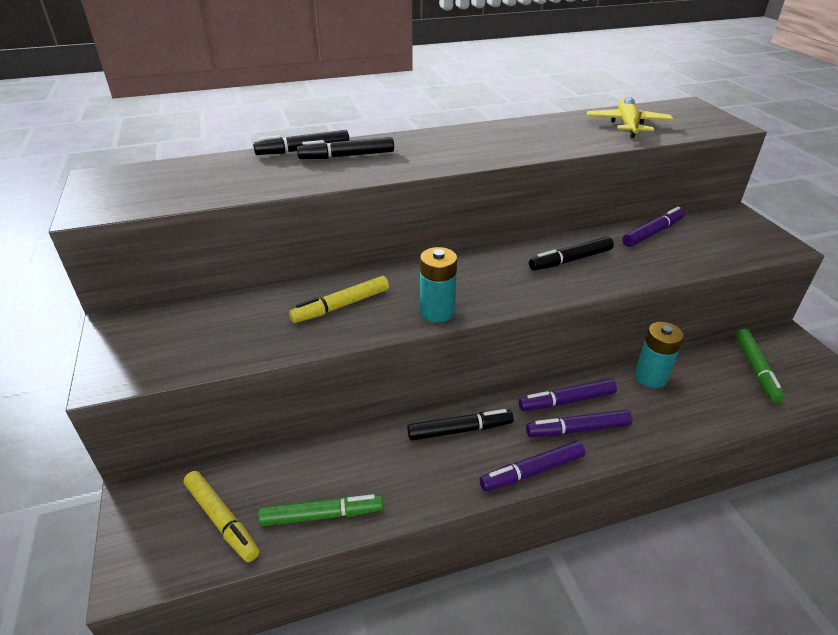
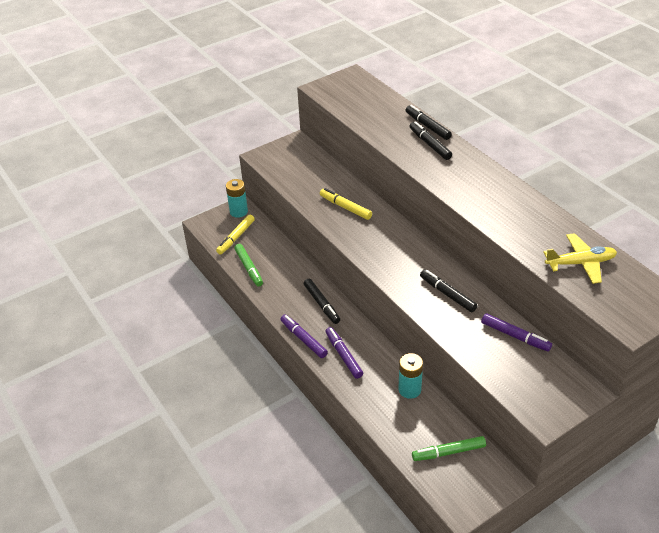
camera: 75 degrees right, 5 degrees up
turquoise battery [420,247,457,323] -> turquoise battery moved to [226,179,248,218]
purple marker [519,379,617,411] -> none

